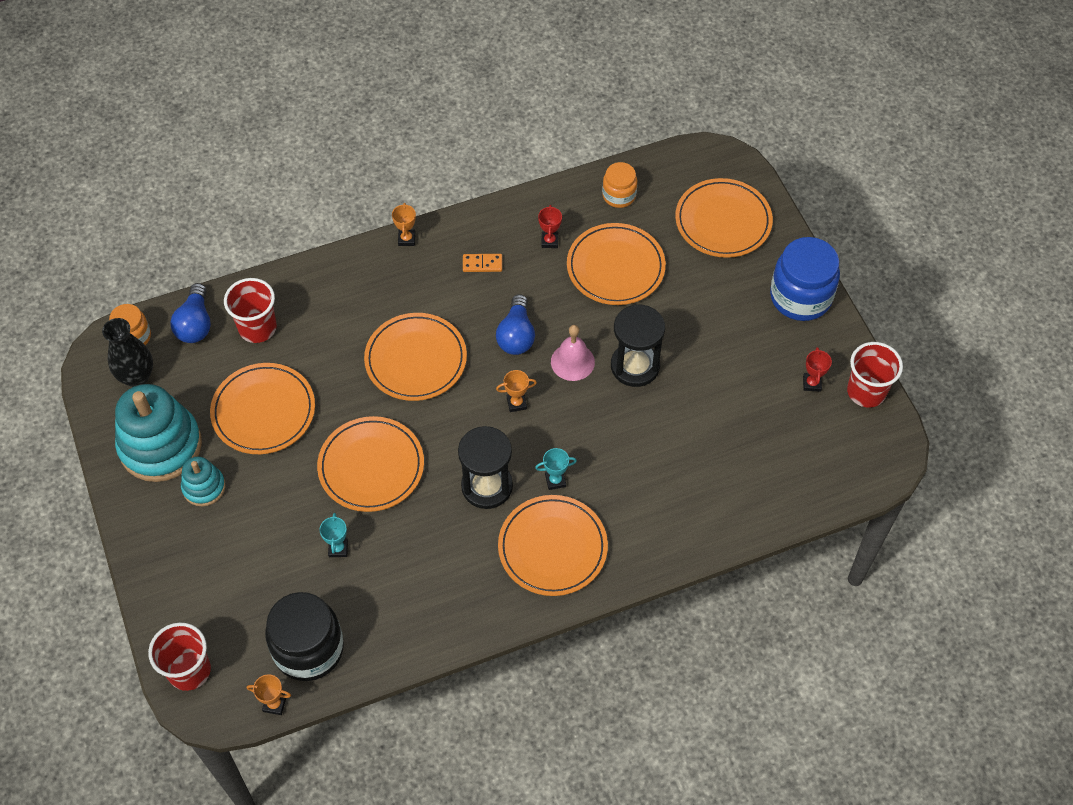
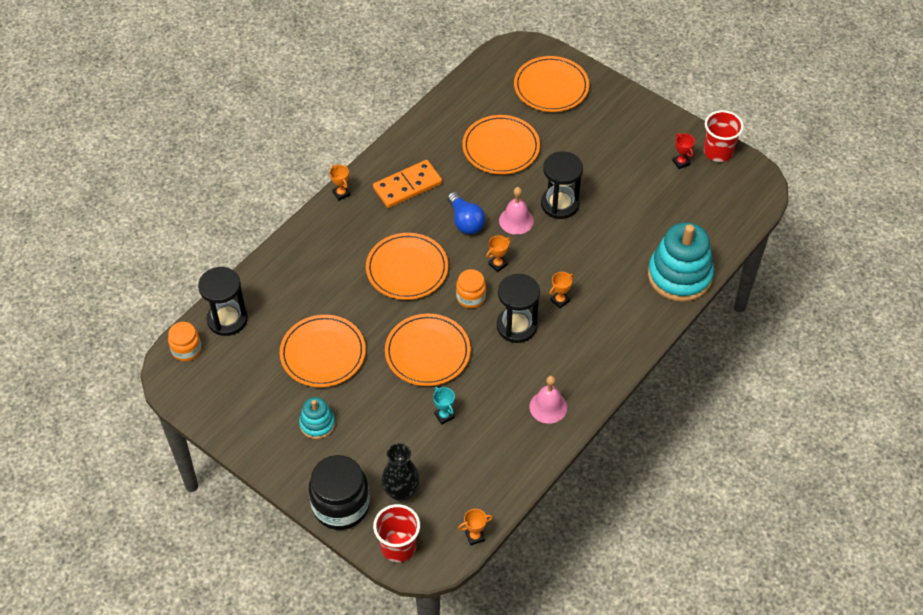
camera: 30 degrees left, 5 degrees down
black vase [102,318,153,387] -> black vase moved to [382,443,420,502]
turquoise stacking toy [115,384,202,482] -> turquoise stacking toy moved to [648,222,714,302]
blue light bulb [170,283,211,343] -> black hourglass [198,267,248,336]
red cup [224,278,277,343] -> none
black jar [265,592,344,681] -> black jar moved to [309,455,370,530]
orange domino [463,254,502,272] -> orange domino [373,160,442,208], size x2.00
orange plate [498,495,608,596] -> none
turquoise trophy [535,448,577,490] -> orange trophy [550,272,574,308]
red trophy [538,205,562,248] -> none
orange jar [602,162,637,208] -> orange jar moved to [456,269,486,308]
blue jar [770,237,840,321] -> none
none -> pink bell [529,376,567,424]

